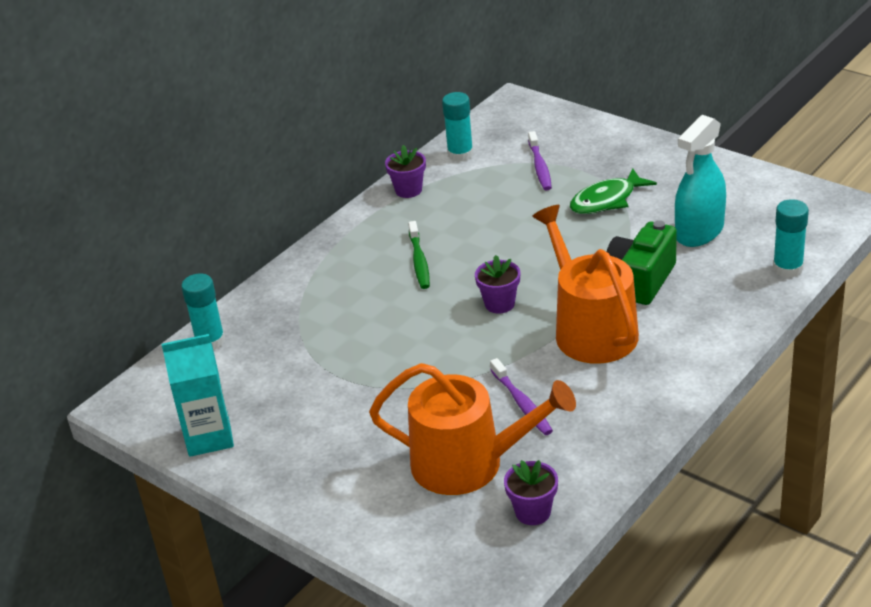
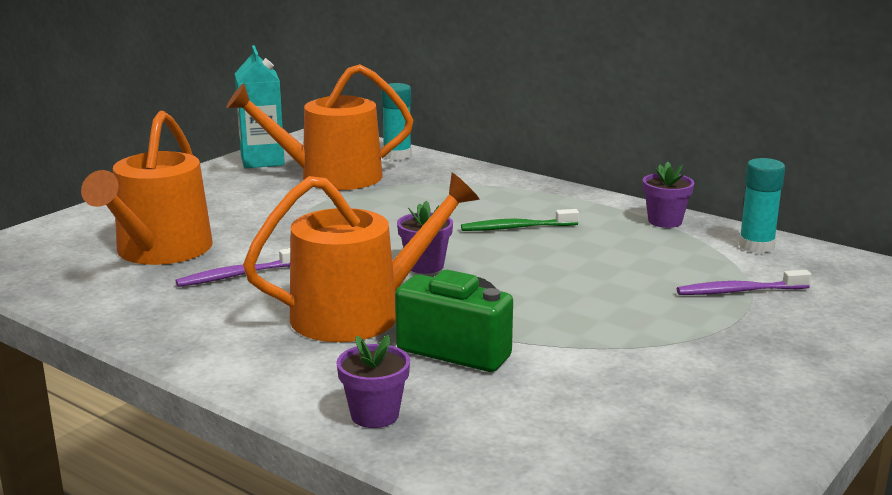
camera: 85 degrees right, 15 degrees down
purple flower pot [504,460,558,525] -> purple flower pot moved to [336,335,410,428]
green fish [570,168,657,214] -> none
turquoise spray bottle [675,115,726,247] -> none
turquoise glue stick [773,199,809,278] -> none
none -> orange watering can [226,64,413,190]

